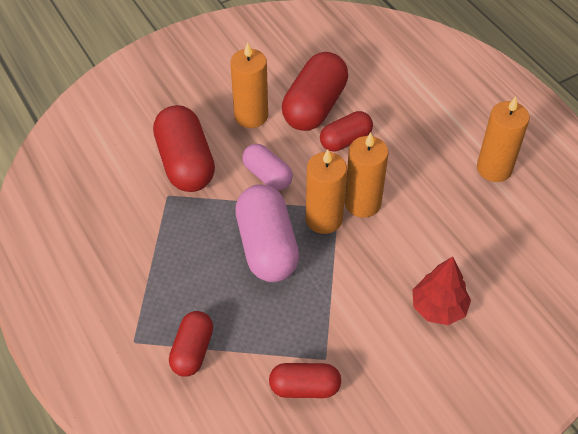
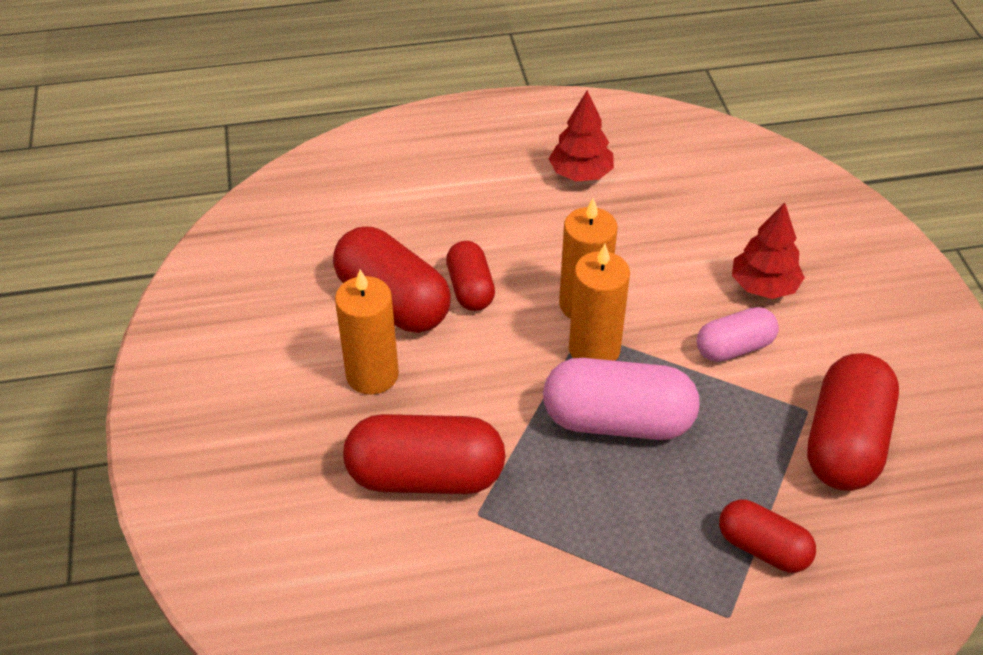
camera: 70 degrees left, 5 degrees down
pink capsule [242,144,293,190] -> pink capsule moved to [697,307,779,362]
red capsule [269,363,341,398] -> red capsule [807,353,899,491], size x1.68
orange candle [477,97,530,182] -> red tree [549,91,614,181]

